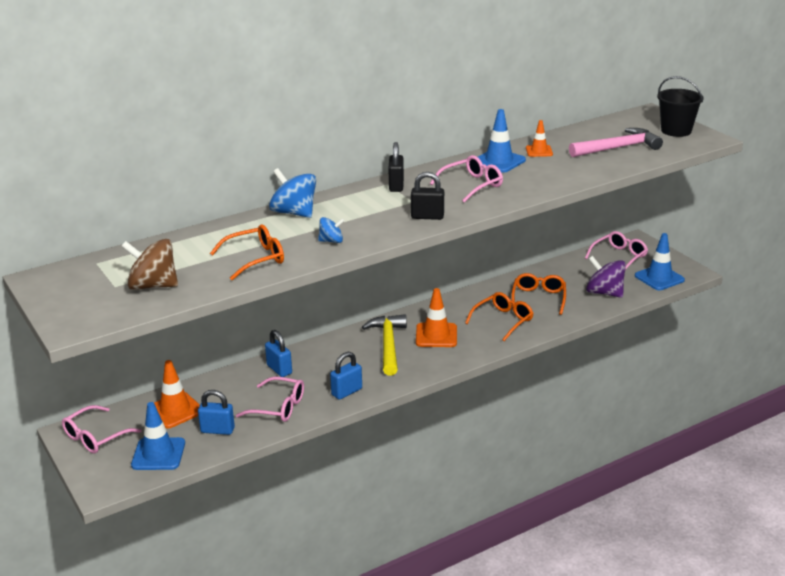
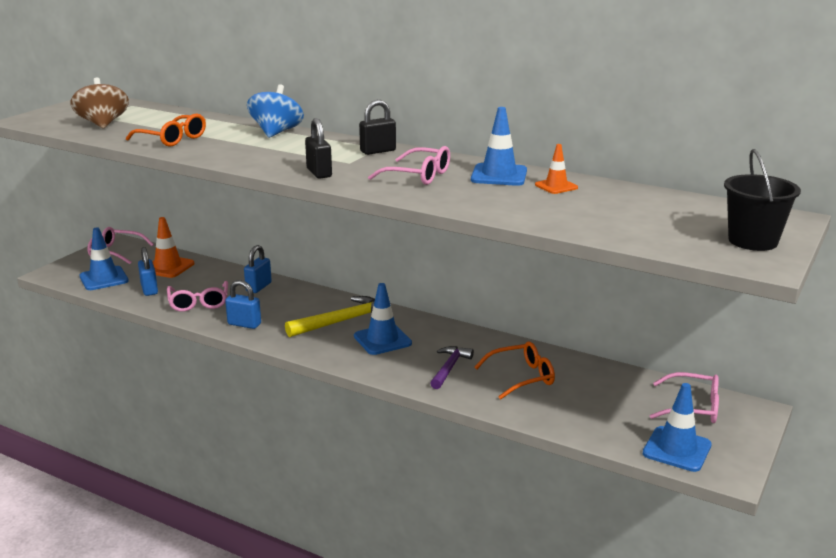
camera: 60 degrees right, 5 degrees down
blue spinning top [318,217,344,243] -> none
orange traffic cone [416,288,457,347] -> blue traffic cone [354,283,412,355]
orange glasses [465,292,534,341] -> purple hammer [430,346,474,389]
pink hammer [569,128,663,157] -> none
purple spinning top [586,256,626,298] -> none

